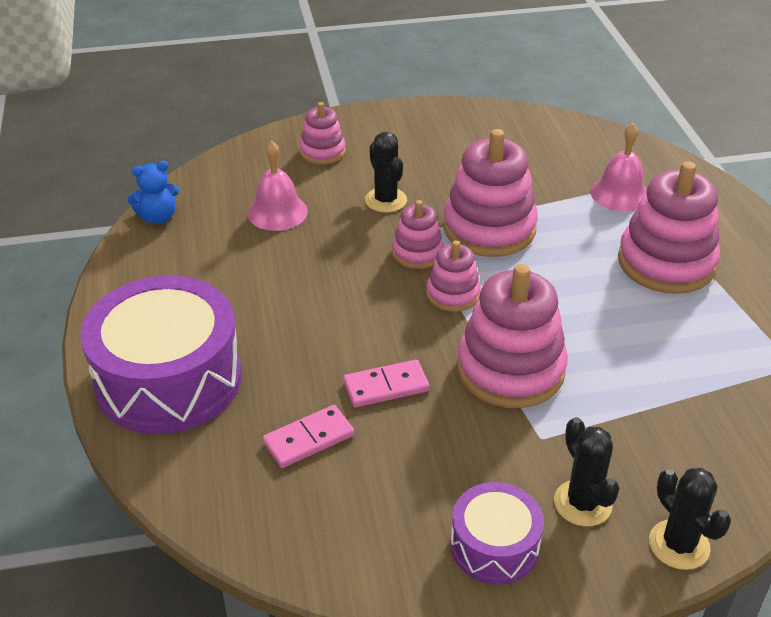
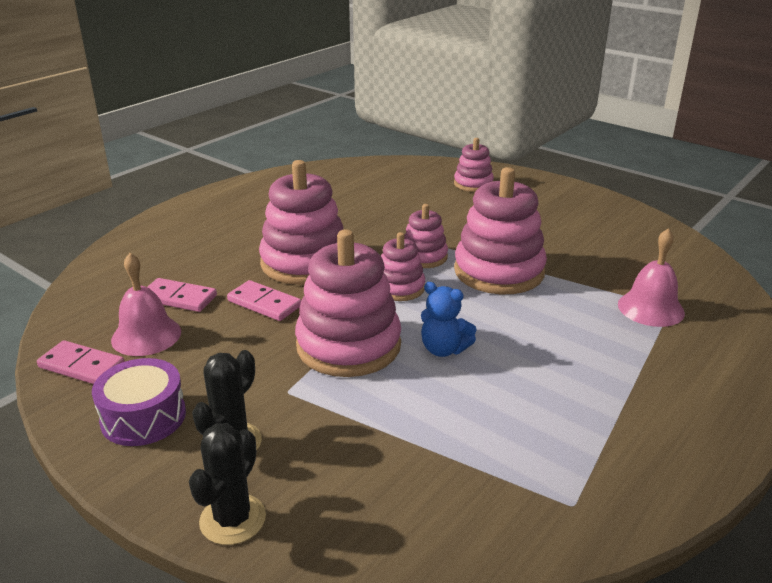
camera: 50 degrees right, 10 degrees down
purple drum [80,275,242,434] -> none
blue teddy bear [127,161,179,224] -> blue teddy bear moved to [421,282,476,357]
pink bell [248,141,308,231] -> pink bell moved to [111,253,181,356]
black cactus [365,132,407,213] -> none
pink stacking toy [618,161,720,294] -> pink stacking toy moved to [259,160,343,285]
none -> pink domino [37,340,125,384]

